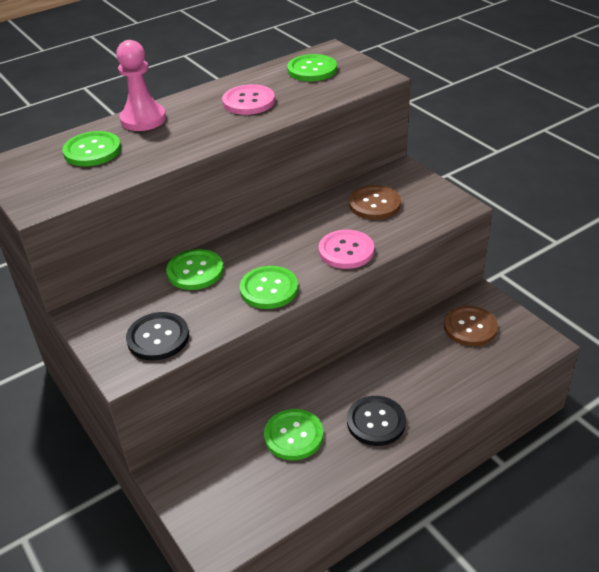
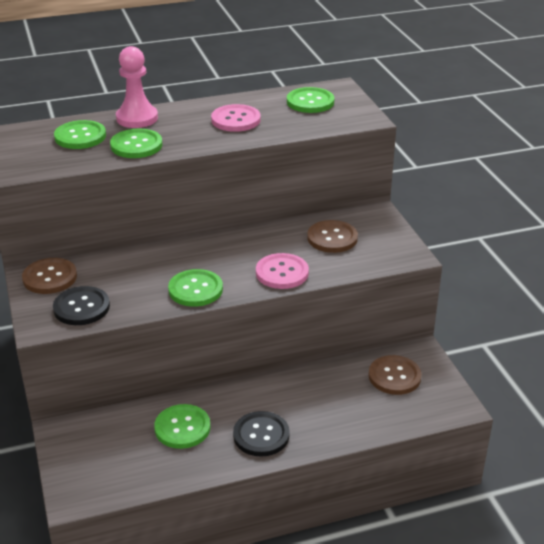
camera: 15 degrees right, 5 degrees down
green button [166,249,224,290] -> green button moved to [110,128,163,158]
none -> brown button [22,258,77,294]

